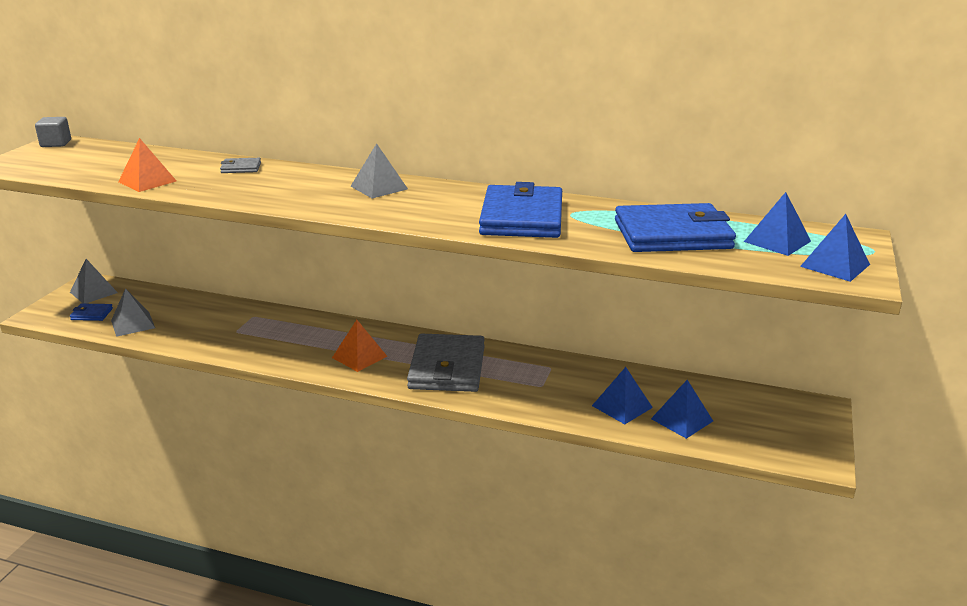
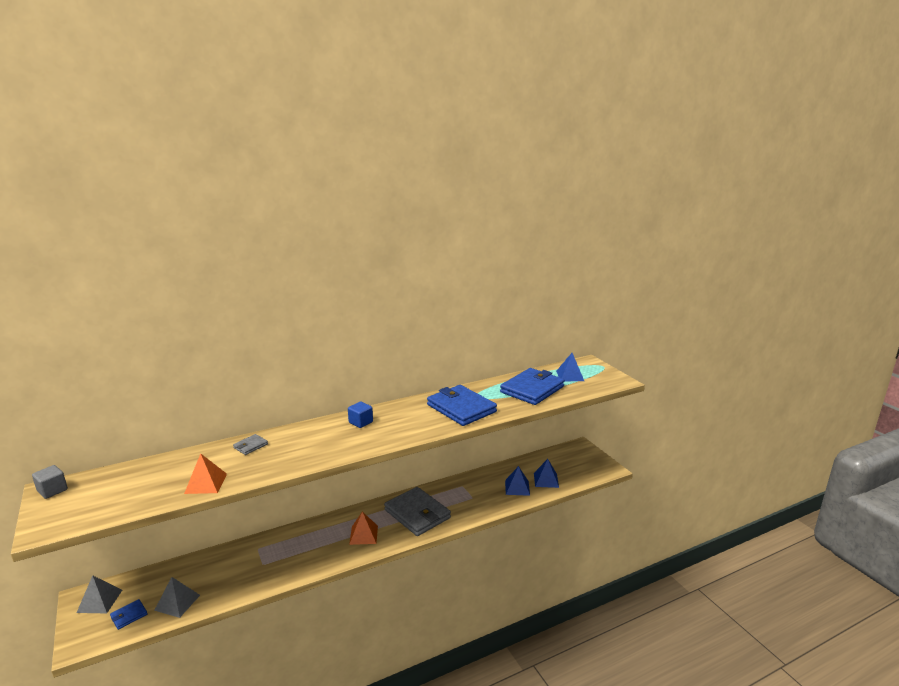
camera: 45 degrees left, 5 degrees down
grey pyramid [350,143,408,198] -> blue cube [348,401,373,428]
blue pyramid [800,214,870,282] -> none

